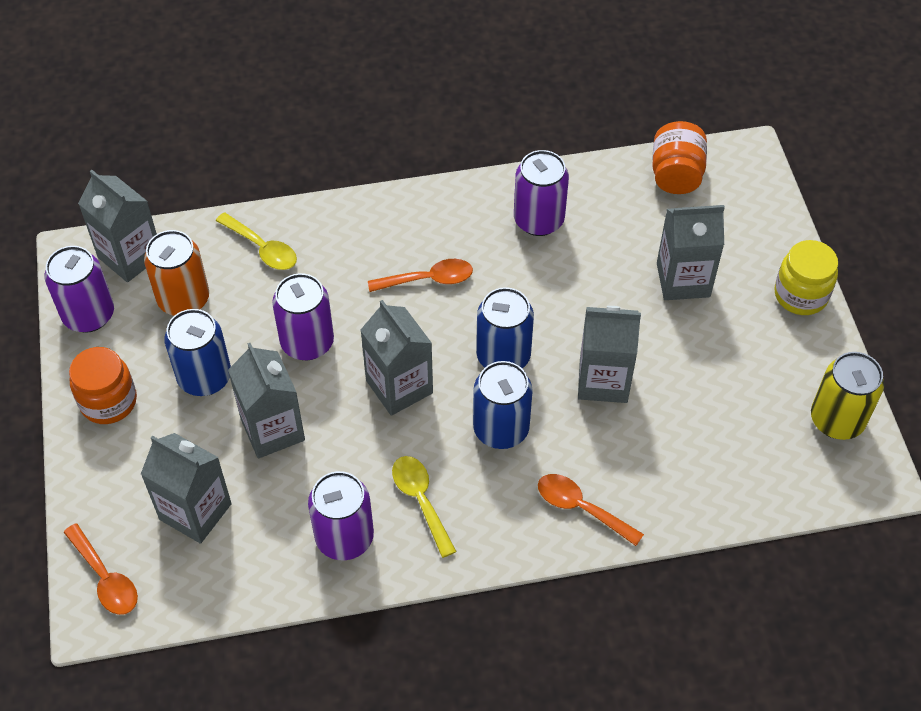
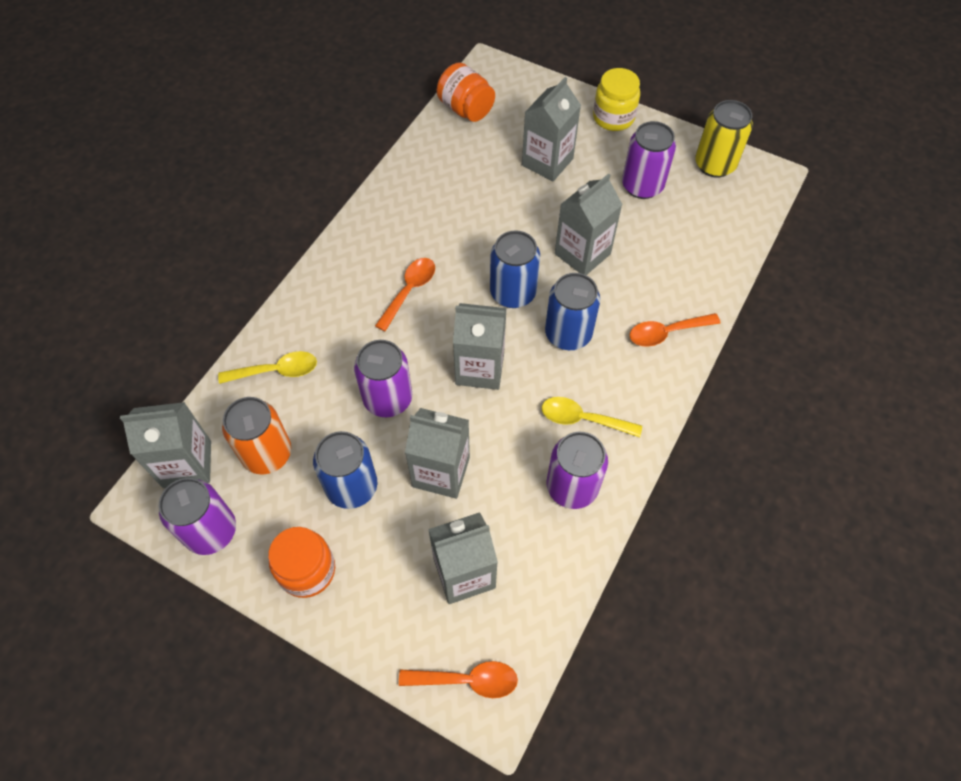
camera: 50 degrees left, 5 degrees up
purple can [514,150,569,236] -> purple can moved to [622,121,676,199]

